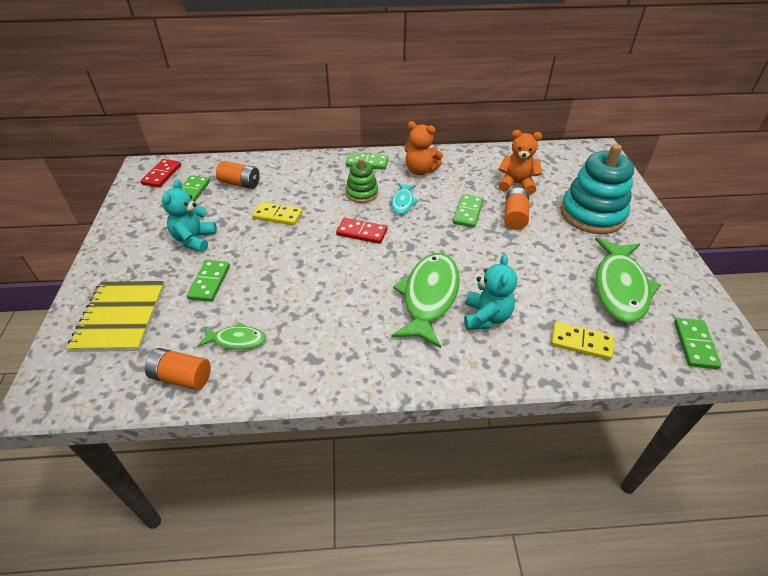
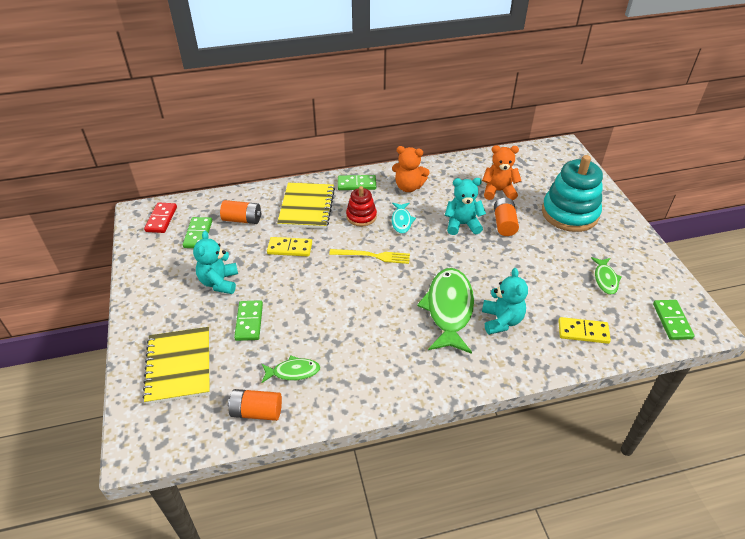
camera: 10 degrees left, 0 degrees up
red domino [336,218,387,244] -> yellow fork [329,249,410,264]
green stacking toy [346,158,378,203] -> red stacking toy [346,186,377,227]
green domino [453,194,484,228] -> turquoise teddy bear [445,178,486,235]
green fish [595,237,661,323] -> green fish [591,257,622,295], size x0.50
none -> yellow notebook [277,183,335,229]

